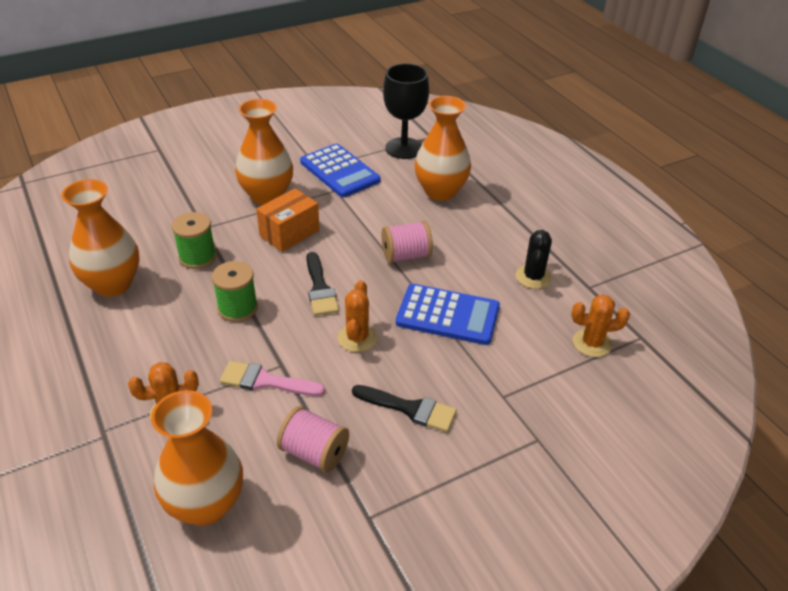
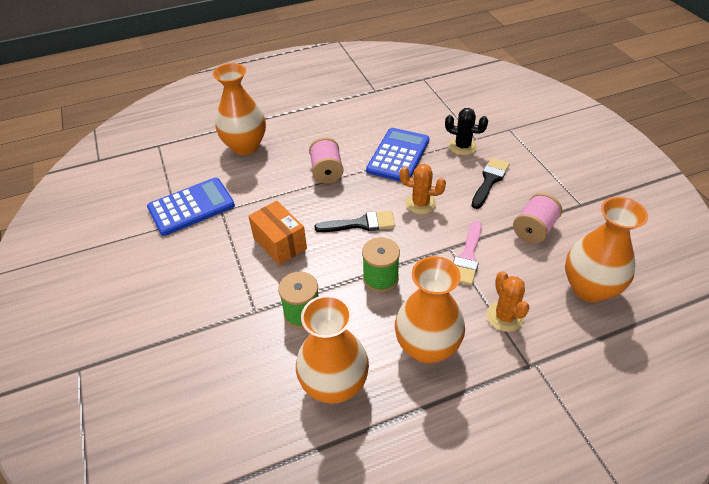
camera: 80 degrees left, 5 degrees up
orange vase [235,99,293,205] -> orange vase moved to [395,256,465,364]
black goblet [383,63,429,159] -> none
black cactus [516,230,552,289] -> black cactus moved to [445,108,488,155]
orange cactus [571,294,630,357] -> none

